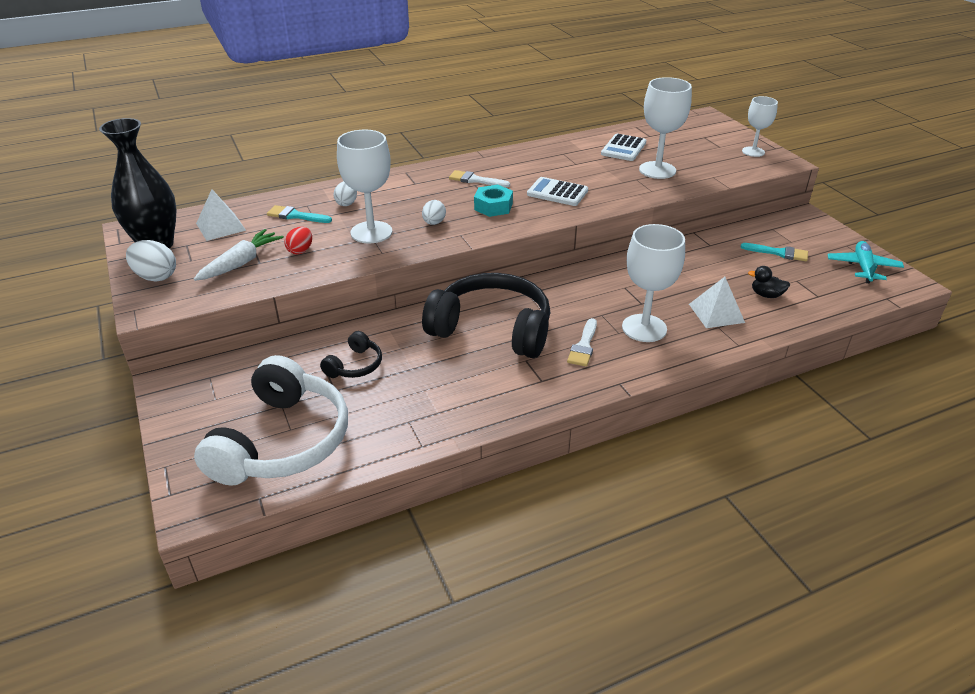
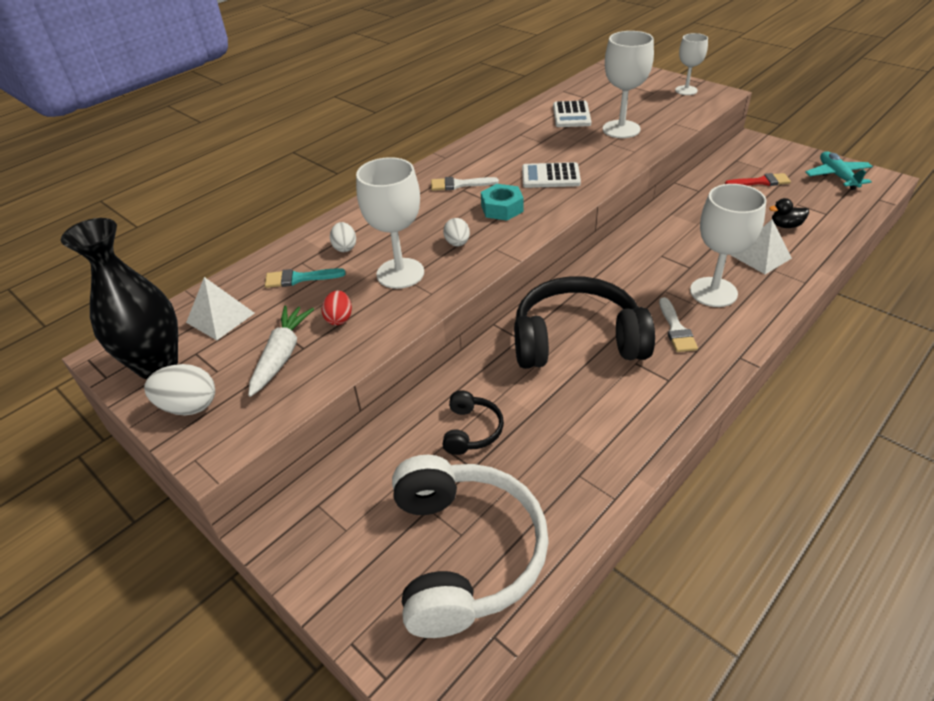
camera: 20 degrees left, 5 degrees up
turquoise brush [741,243,808,261] -> red brush [725,173,791,186]

